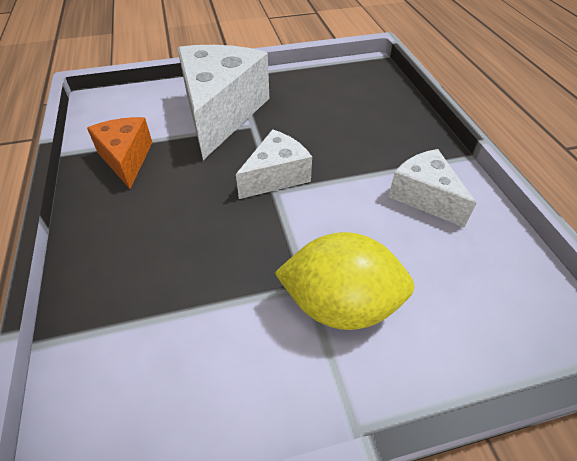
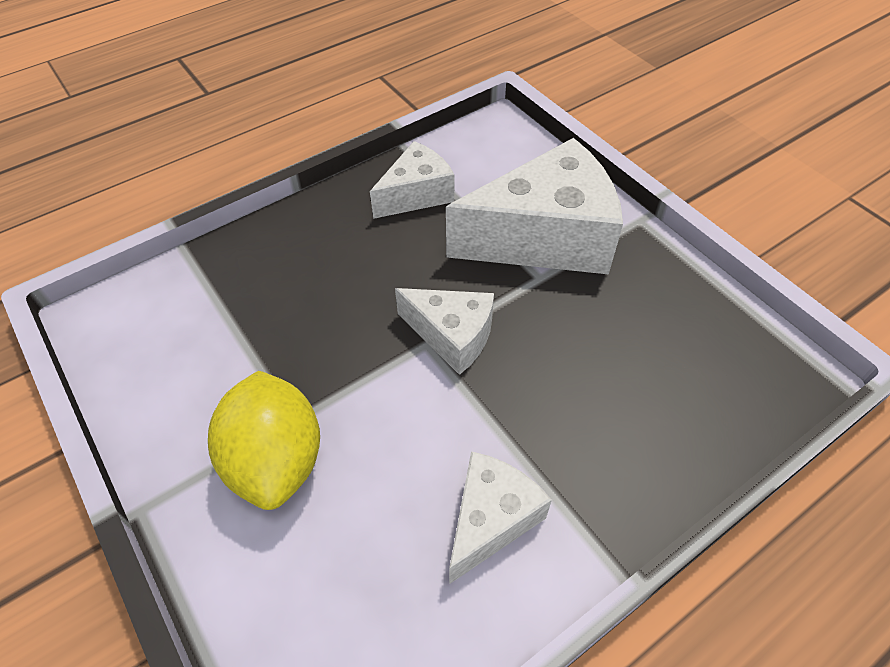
camera: 70 degrees right, 5 degrees up
orange cheese [87,117,153,189] -> white cheese [370,141,454,219]

